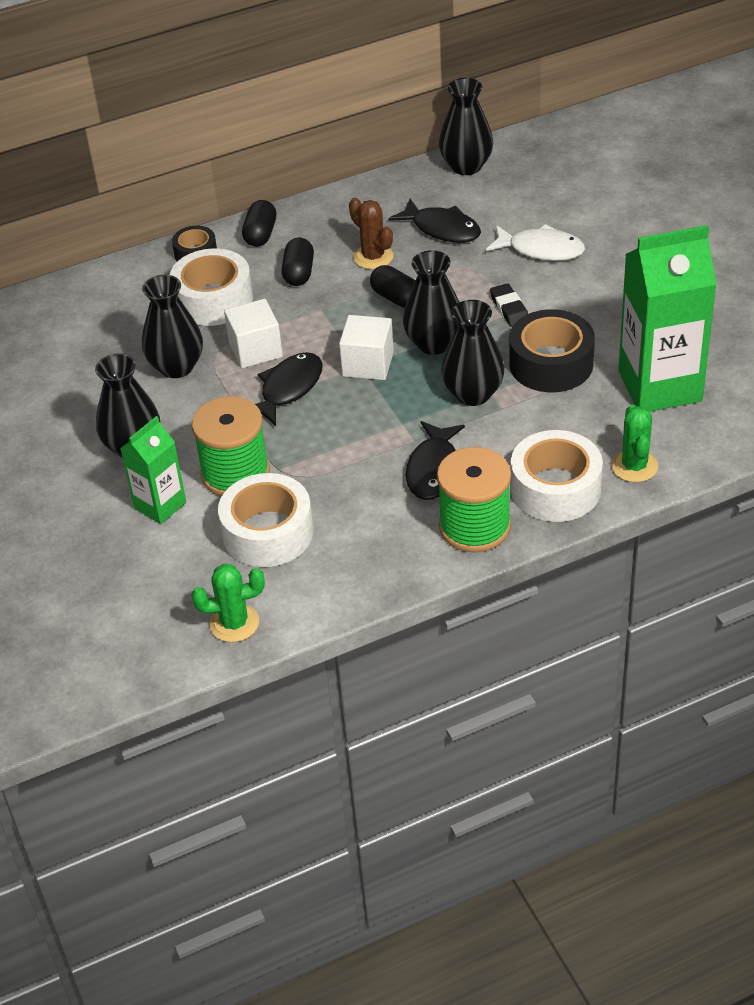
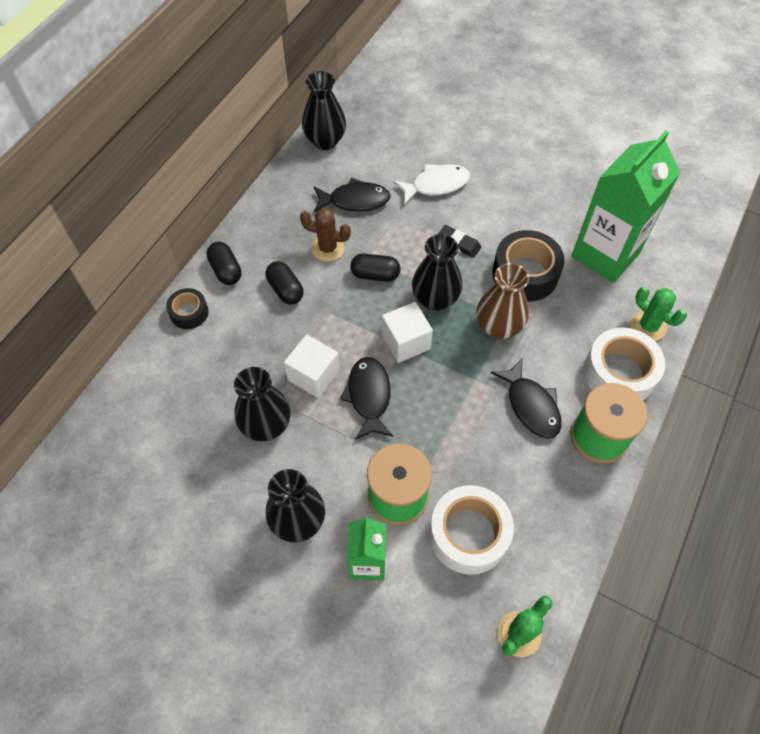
camera: 40 degrees left, 15 degrees up
white tape [170,249,253,326] -> none
black vase [441,300,504,406] -> brown vase [477,263,529,339]

